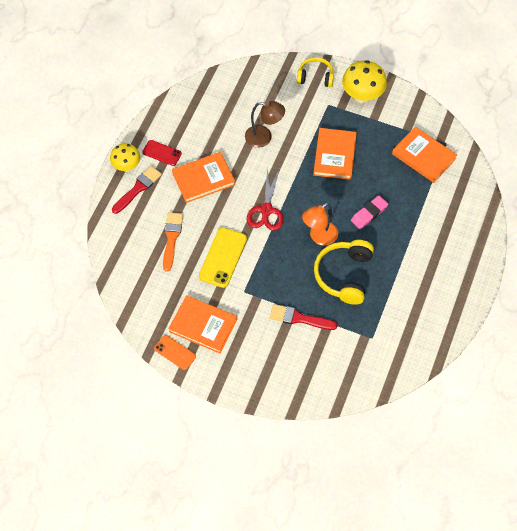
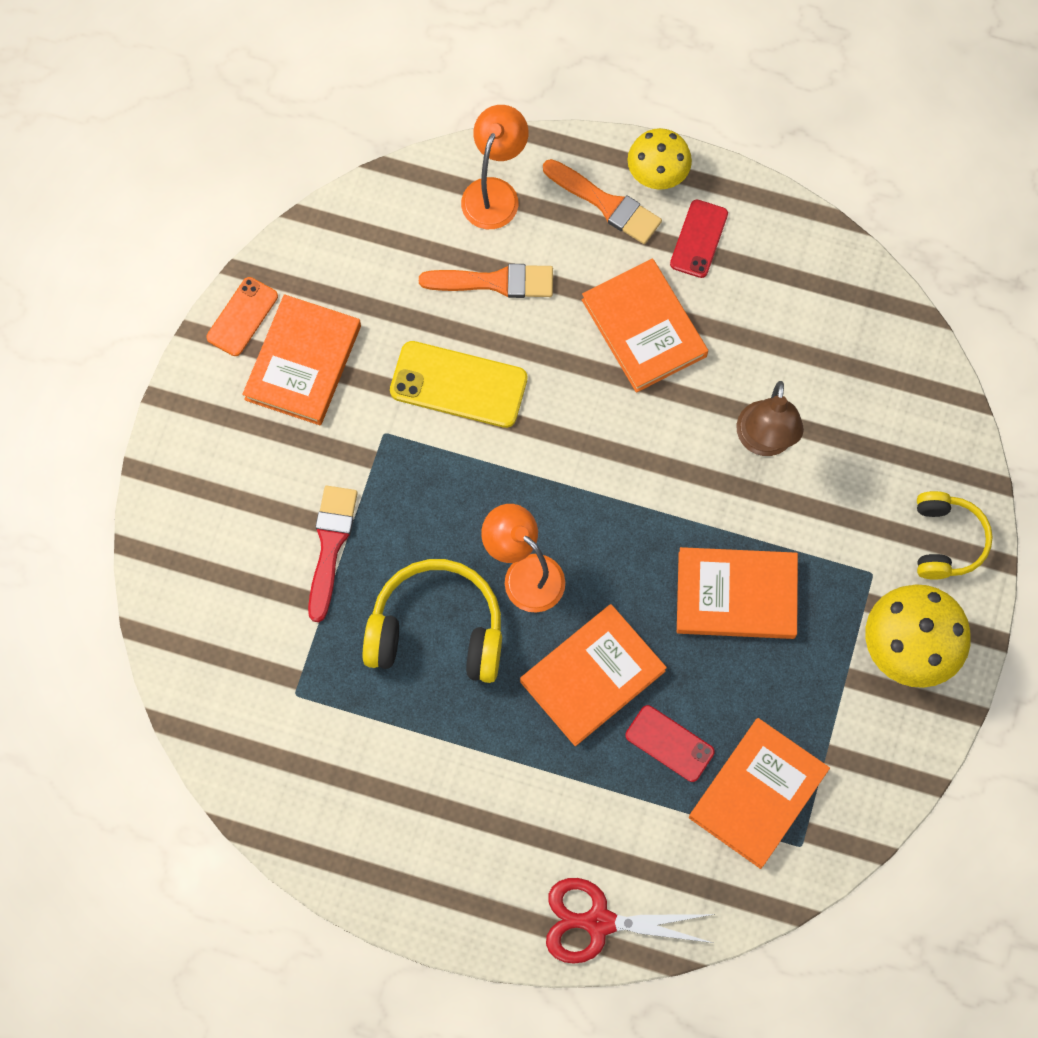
camera: 85 degrees right, 10 degrees up
red brush [112,166,162,214] -> orange brush [543,159,662,244]
red scissors [247,167,283,231] -> red scissors moved to [546,878,715,964]
pink eraser [351,196,388,229] -> orange book [520,604,667,746]
none -> orange lamp [461,105,528,229]
none -> red phone [625,705,715,782]

